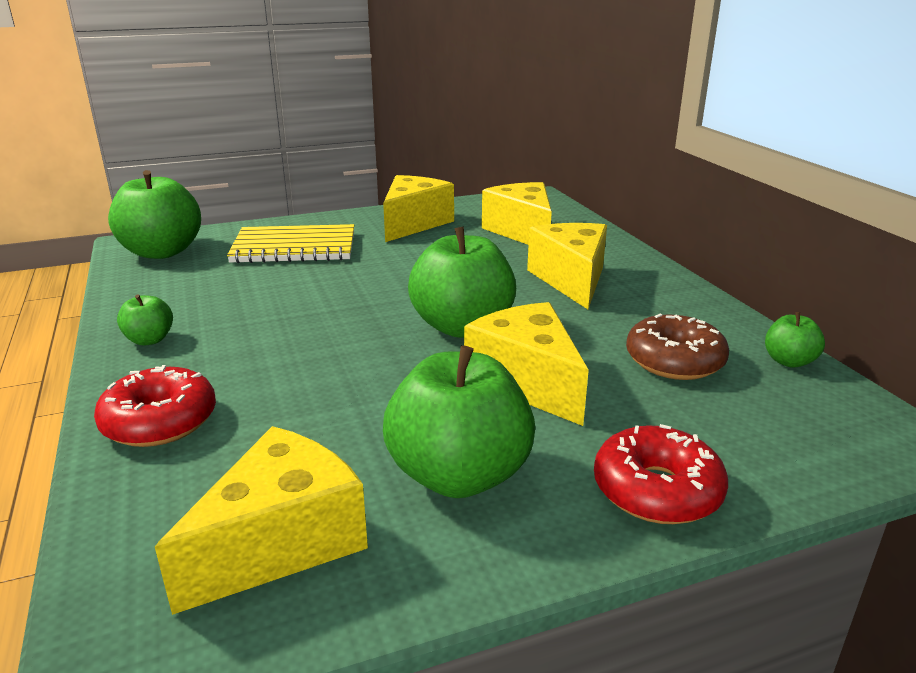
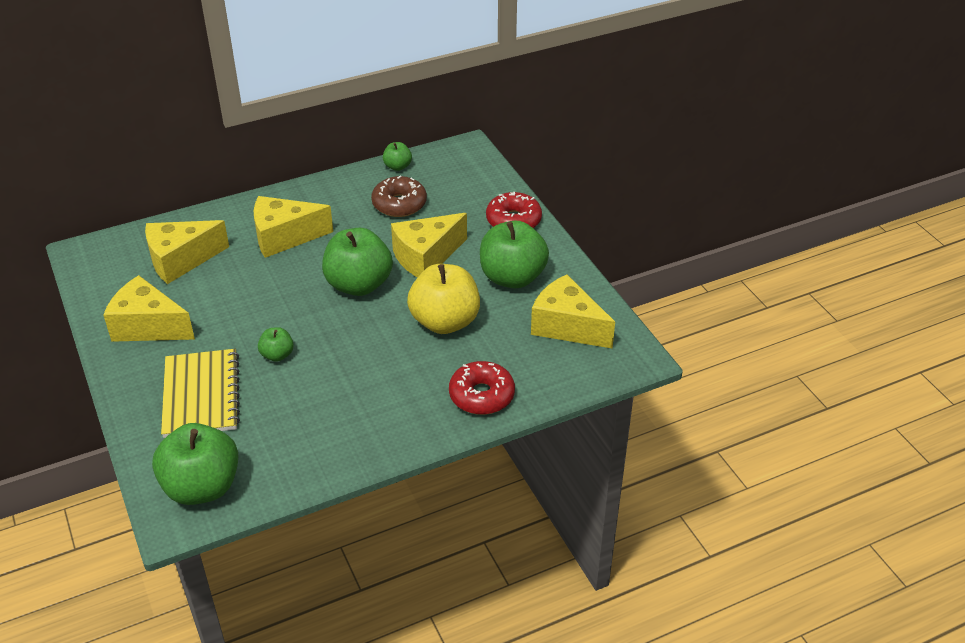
camera: 95 degrees left, 15 degrees up
green apple [117,295,173,346] -> green apple moved to [258,327,294,362]
none -> yellow apple [407,264,480,334]

